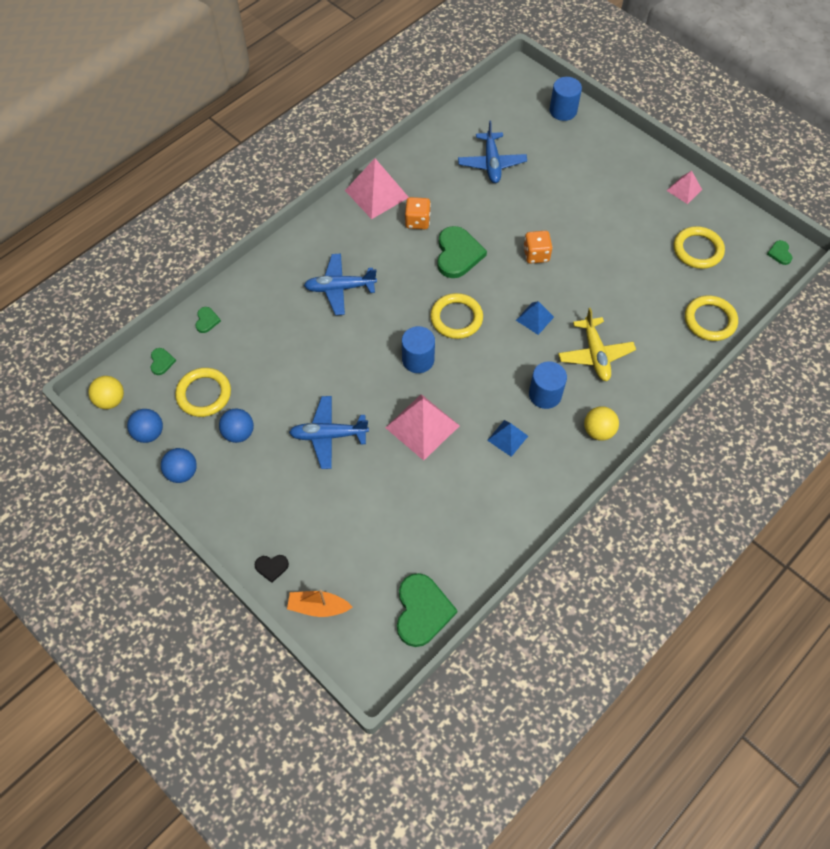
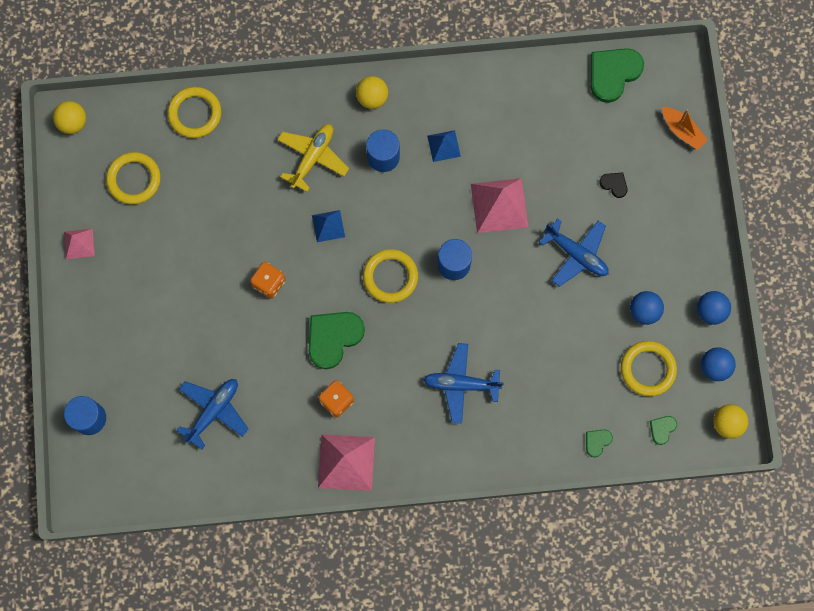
camera: 140 degrees left, 15 degrees up
black heart [255,555,289,583] -> black heart moved to [599,173,627,198]
blue plane [304,253,377,315] -> blue plane turned 150 degrees clockwise [423,343,504,424]
green heart [767,240,792,265] -> yellow ball [53,101,86,134]

